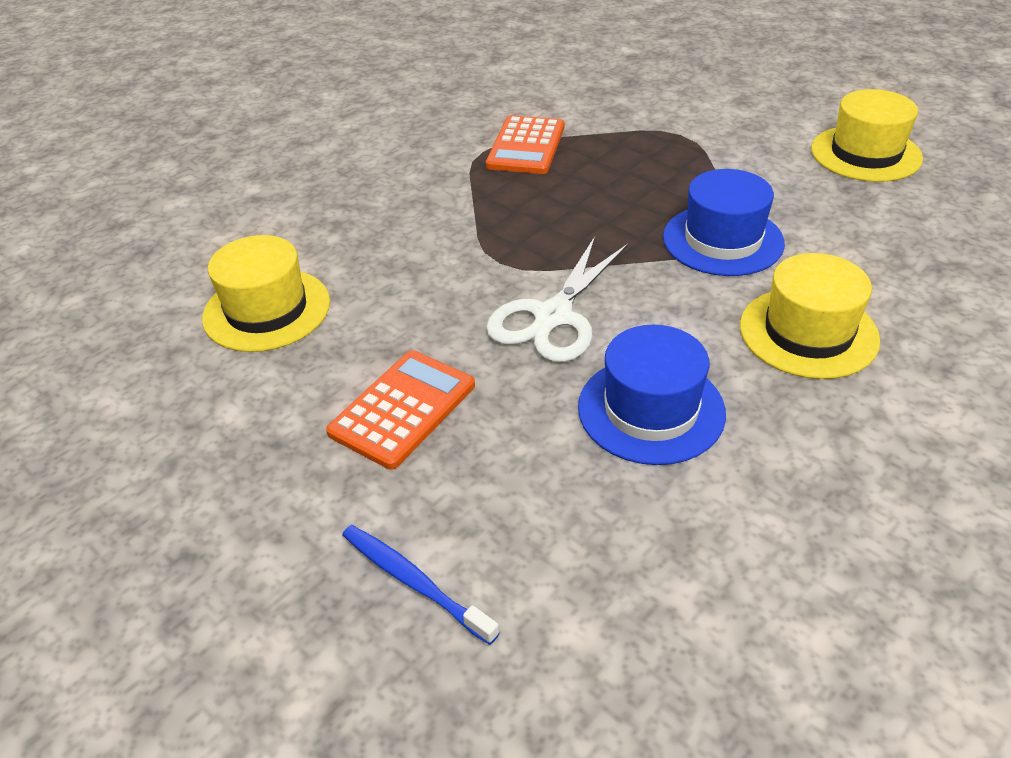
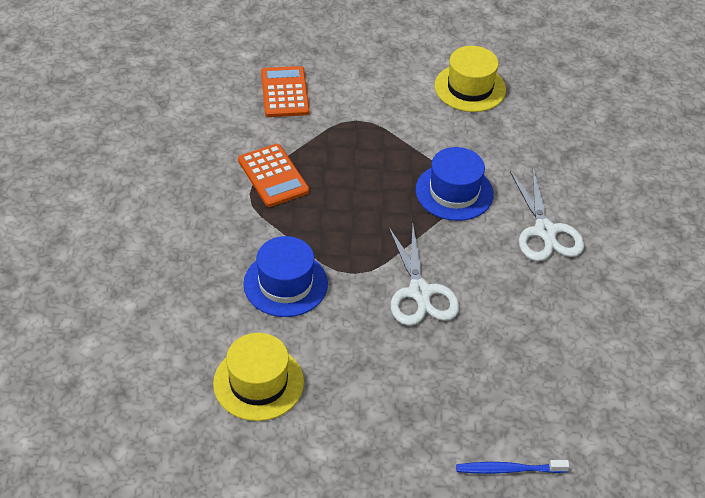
camera: 45 degrees left, 5 degrees up
orange calculator [326,350,475,470] -> orange calculator moved to [261,66,310,117]
blue hat [578,325,726,465] -> blue hat moved to [243,236,328,317]
yellow hat [740,253,880,379] -> white scissors [510,169,584,261]

